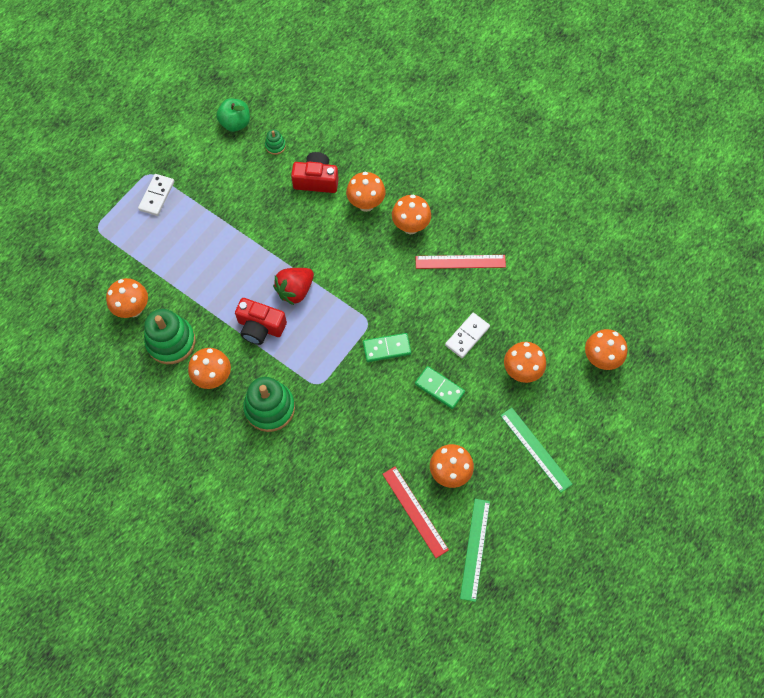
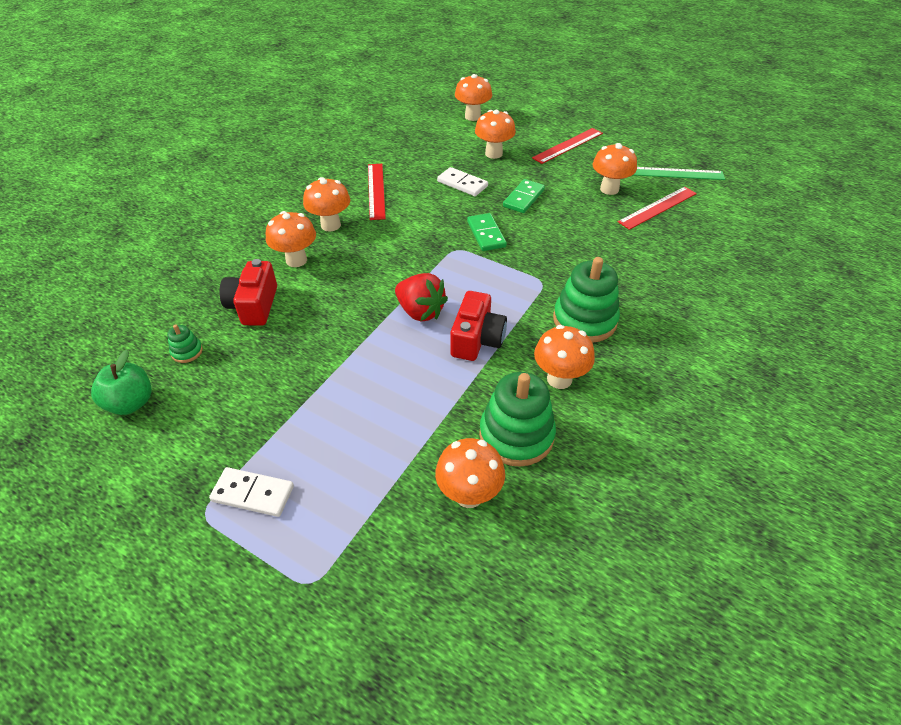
camera: 95 degrees left, 20 degrees down
green ruler [500,408,572,493] -> red ruler [532,128,603,164]

